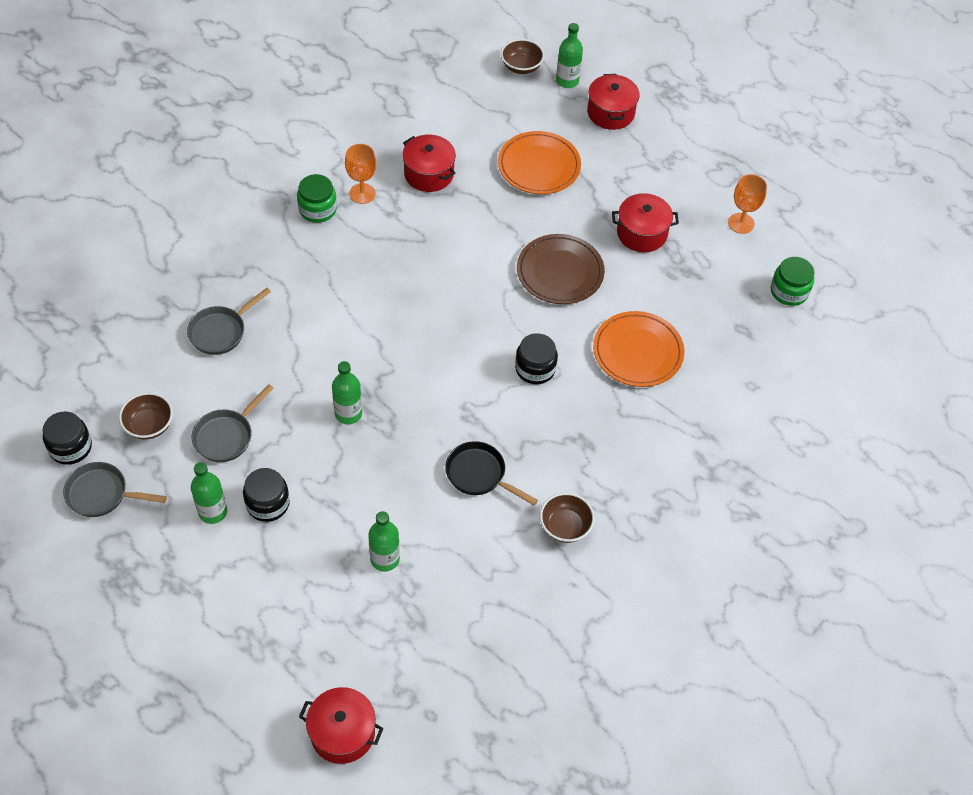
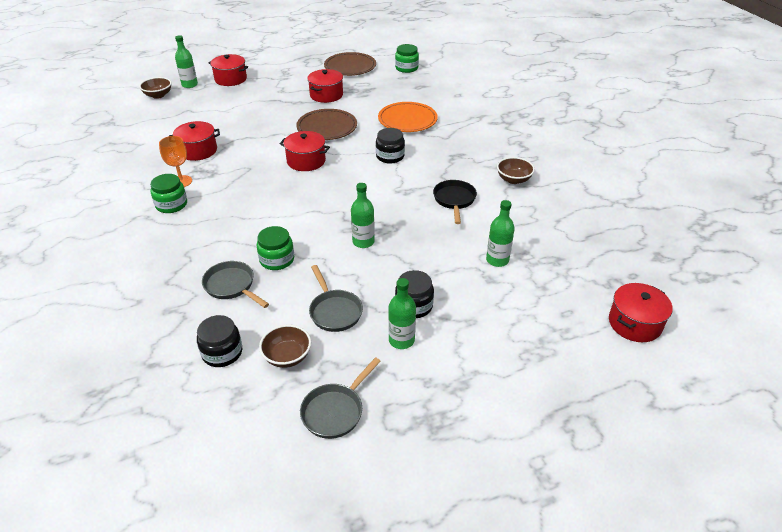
camera: 60 degrees left, 15 degrees down
black jar [43,412,92,465] -> black jar moved to [197,315,242,367]
grey pan [187,288,271,355] -> grey pan turned 150 degrees clockwise [202,261,269,308]
black pan [445,441,538,506] -> black pan turned 120 degrees clockwise [433,180,477,224]
orange plate [498,131,581,194] -> none
orange goblet [728,174,767,234] -> brown plate [324,52,376,76]
none -> green jar [256,226,294,270]
none -> red pot [280,131,330,171]

